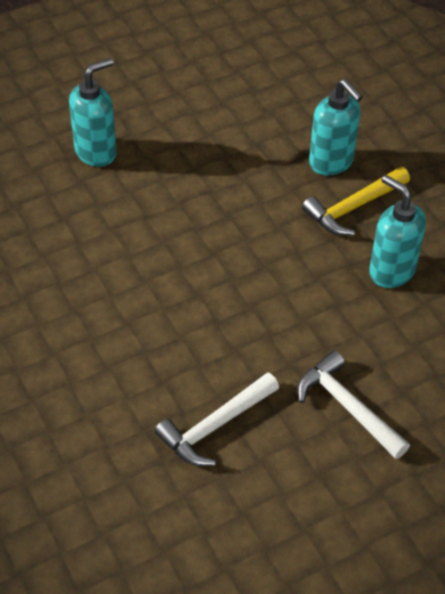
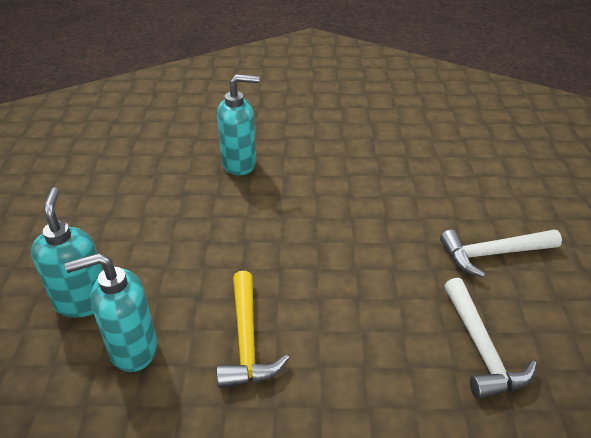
camera: 60 degrees left, 10 degrees down
yellow hammer [302,167,410,236] -> yellow hammer moved to [217,271,289,388]
turquoise soap dispenser [369,175,426,288] -> turquoise soap dispenser moved to [65,253,157,372]

